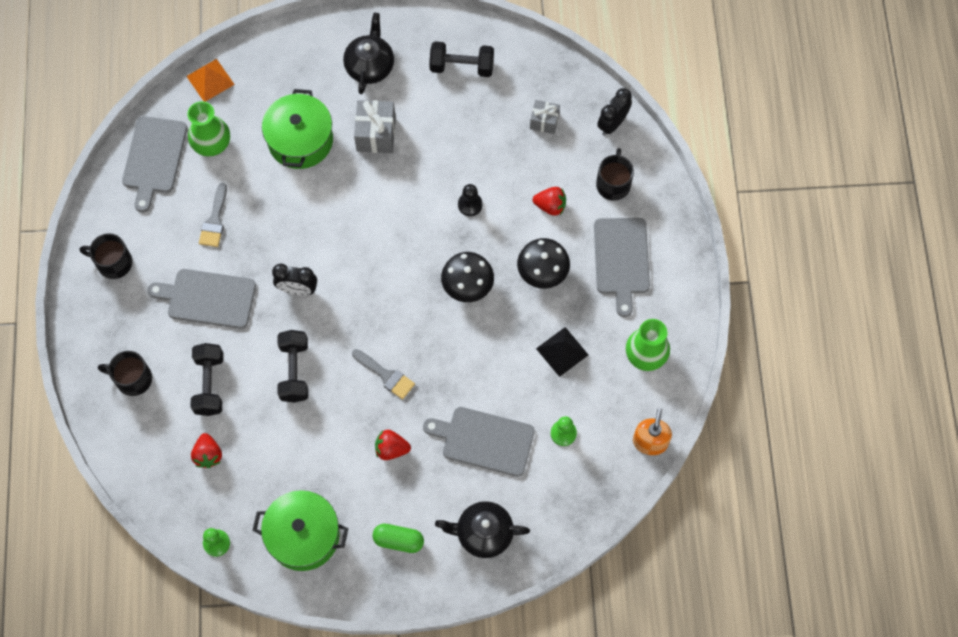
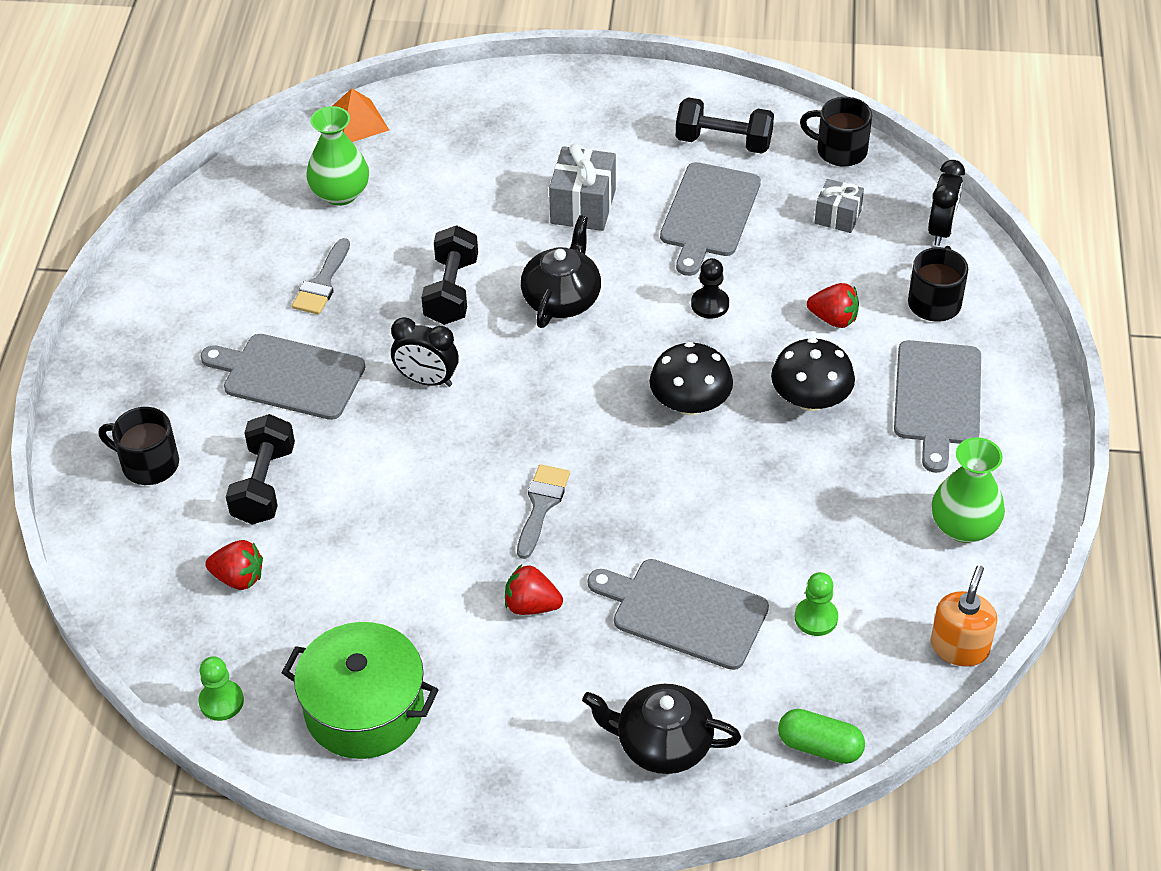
camera: 10 degrees right, 20 degrees down
black mug [80,233,132,279] -> black mug moved to [800,97,872,167]
grey cutting board [122,116,187,213] -> grey cutting board moved to [660,162,761,276]
red strawberry [191,433,222,468] -> red strawberry turned 75 degrees counterclockwise [205,540,263,590]
green pot [262,89,333,169] -> none
black dumbbell [278,330,308,403] -> black dumbbell moved to [421,225,478,325]
black teapot [343,12,394,94] -> black teapot moved to [521,215,601,328]
grey brush [352,349,415,399] -> grey brush turned 120 degrees counterclockwise [517,464,570,559]
green capsule [372,524,424,553] -> green capsule moved to [778,709,865,764]
black pyramid [536,327,588,377] -> none
black clock [597,88,632,136] -> black clock turned 150 degrees clockwise [928,160,965,246]

